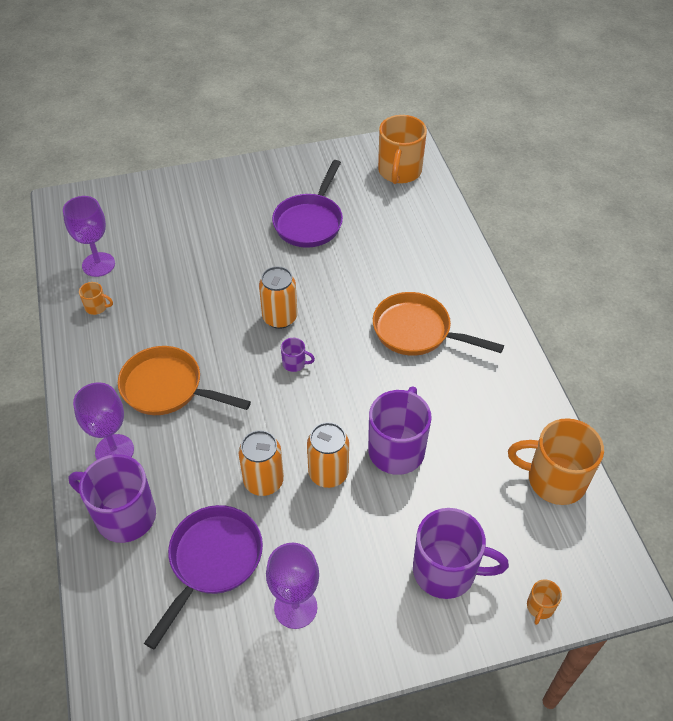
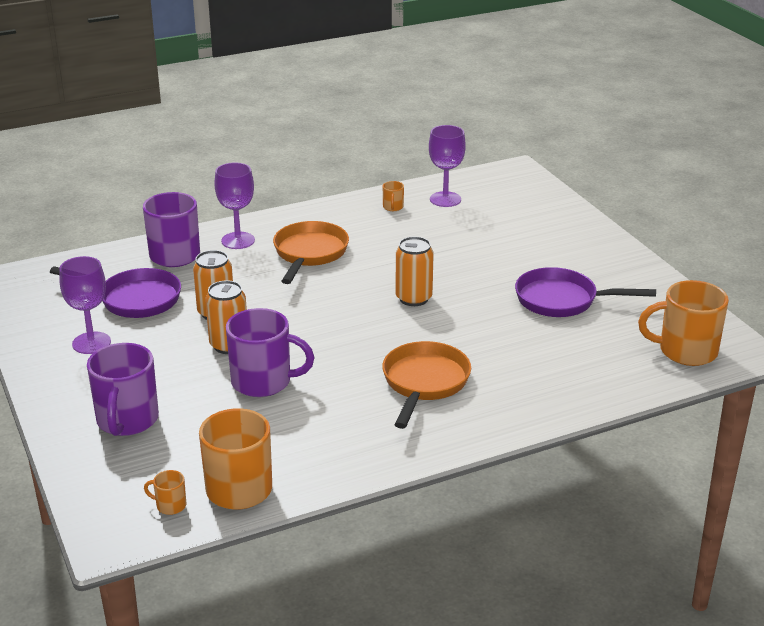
camera: 80 degrees right, 20 degrees down
purple mug [281,338,315,372] -> none
orange mug [527,579,562,625] -> orange mug moved to [144,470,186,515]

